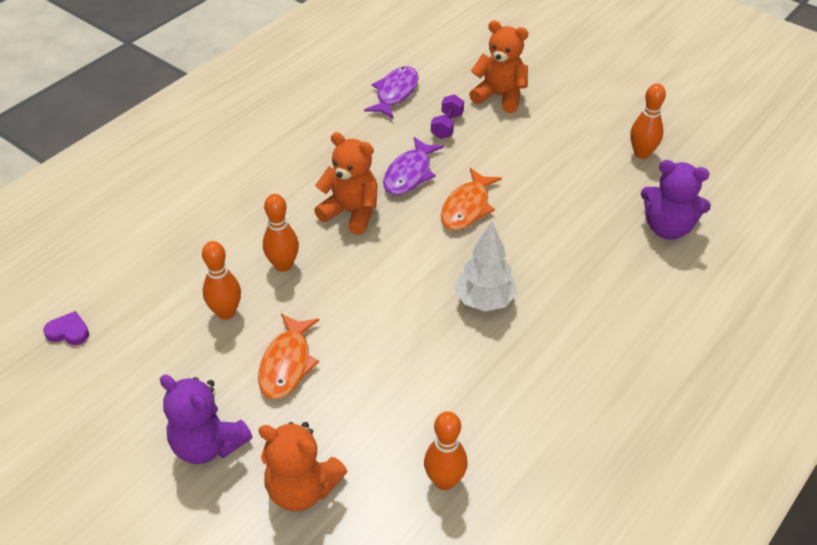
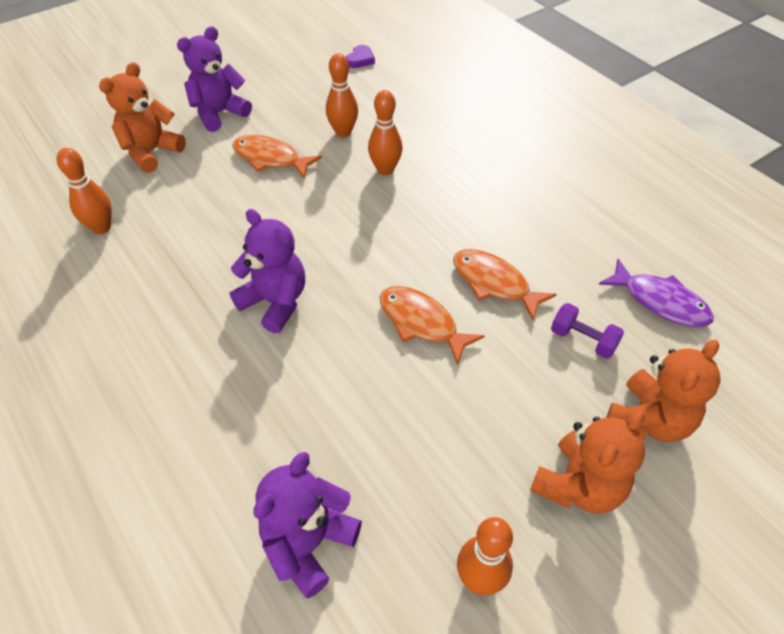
camera: 105 degrees right, 5 degrees up
orange teddy bear [314,132,378,235] -> orange teddy bear moved to [530,410,645,513]
purple fish [383,137,444,195] -> orange fish [453,249,557,320]
white tree [455,221,517,312] -> purple teddy bear [230,209,305,333]

